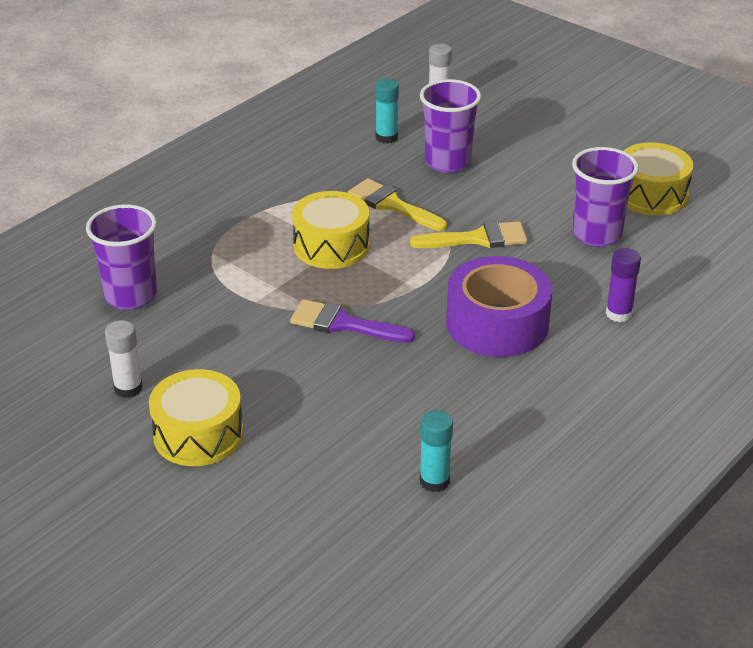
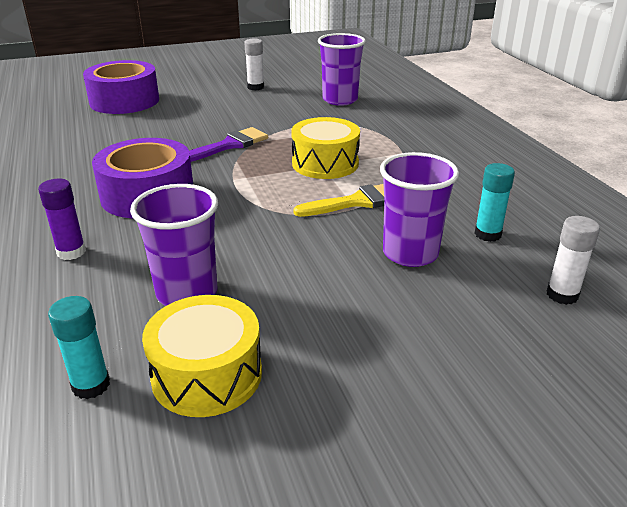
camera: 120 degrees right, 5 degrees down
yellow drum [149,369,243,466] -> none
yellow brush [410,221,528,248] -> none
turquoise glue stick [420,410,453,492] -> turquoise glue stick moved to [48,296,110,399]
none -> purple tape [83,60,159,114]

